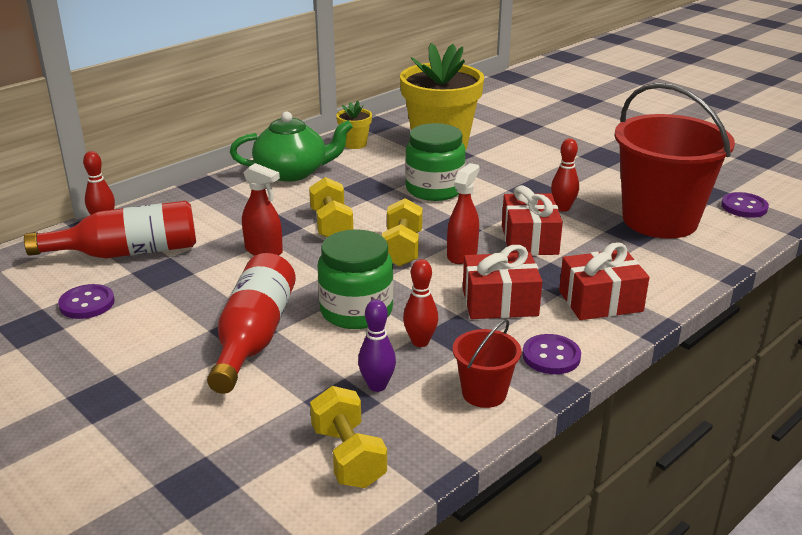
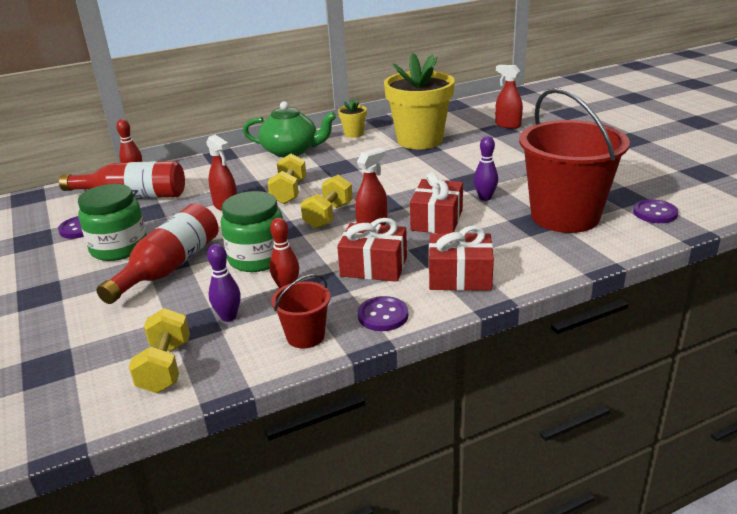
camera: 20 degrees right, 0 degrees up
green jar [405,123,466,201] -> green jar moved to [78,184,147,261]
red bowling pin [551,138,579,212] -> purple bowling pin [474,136,498,201]
none -> red spray bottle [495,65,523,129]

